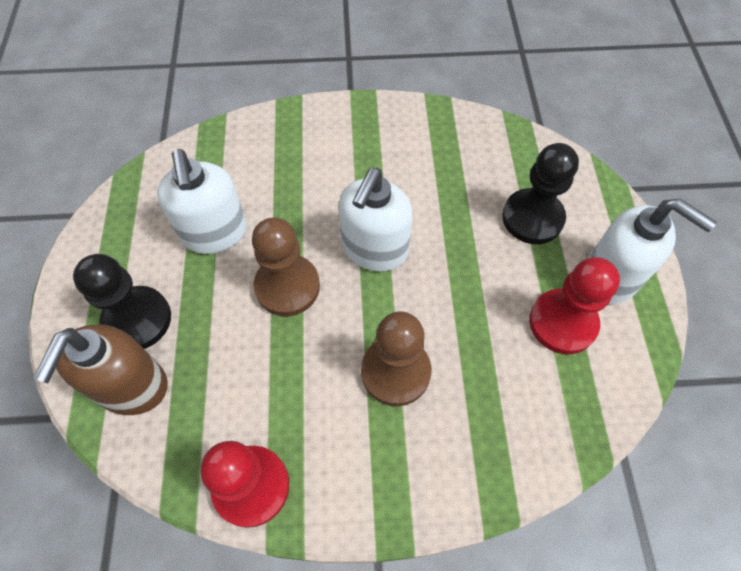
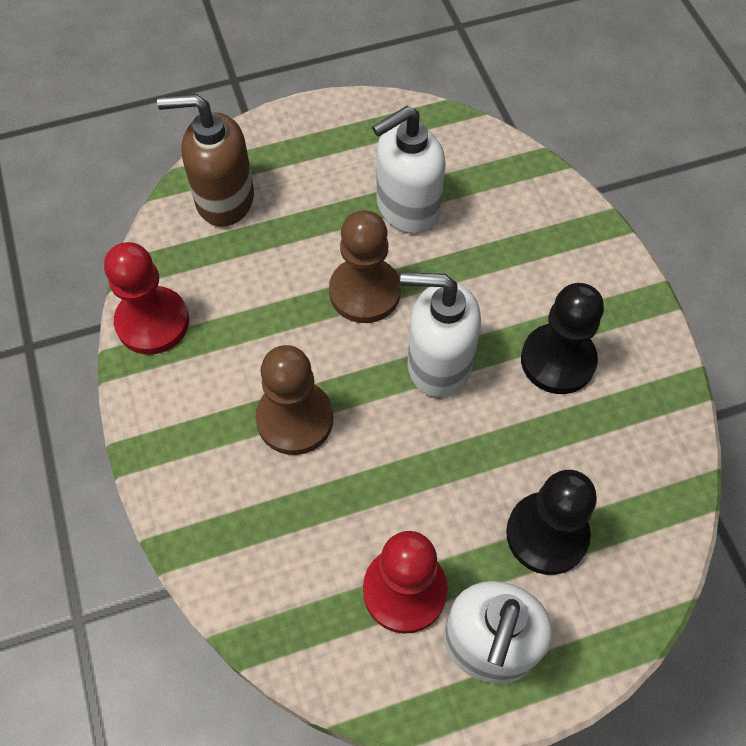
camera: 75 degrees right, 0 degrees up
black pawn [73,254,171,349] -> black pawn moved to [521,283,604,394]

